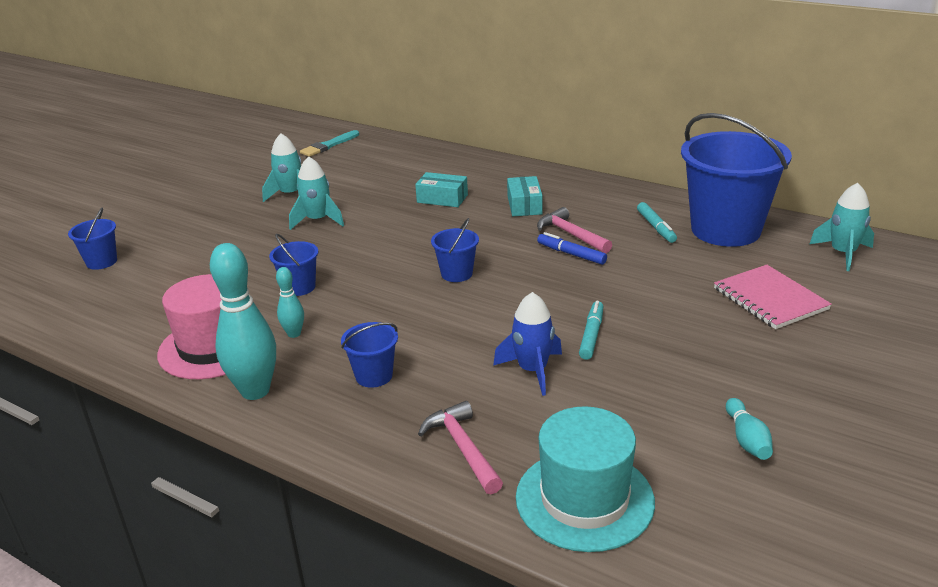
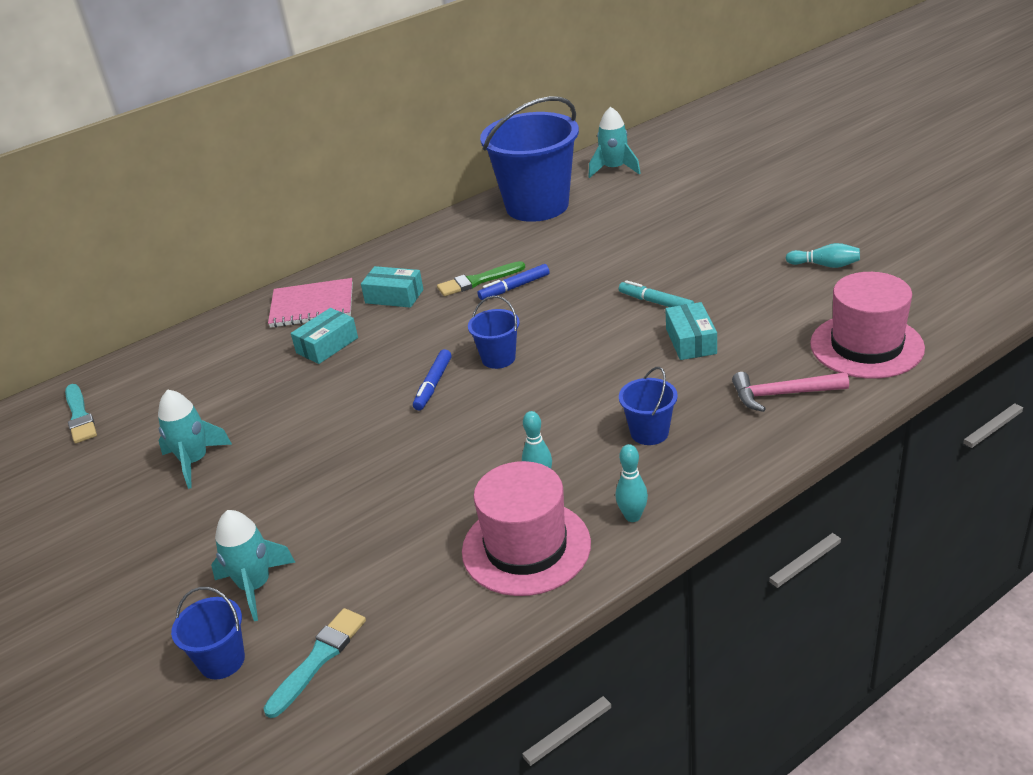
camera: 65 degrees left, 5 degrees up
turquoise bowling pin [210,243,276,400] -> turquoise bowling pin [615,444,648,522], size x0.50
blue bucket [269,234,318,296] -> none
turquoise rocket [289,156,344,230] -> turquoise rocket moved to [211,510,295,621]
blue rocket [493,292,562,396] -> turquoise box [665,302,717,360]
turquoise hat [516,406,655,552] -> pink hat [810,272,925,379]
pink hammer [537,207,612,253] -> green brush [437,261,525,296]
turquoise marker [637,202,677,243] -> none
pink notebook [714,265,832,329] -> pink notebook moved to [268,278,353,328]
none -> turquoise brush [264,608,366,718]
none -> blue marker [413,349,451,411]

